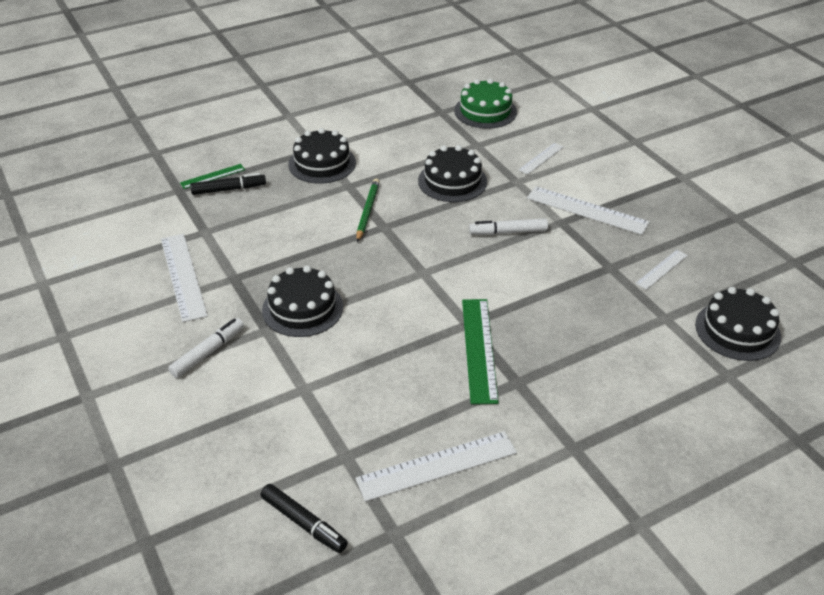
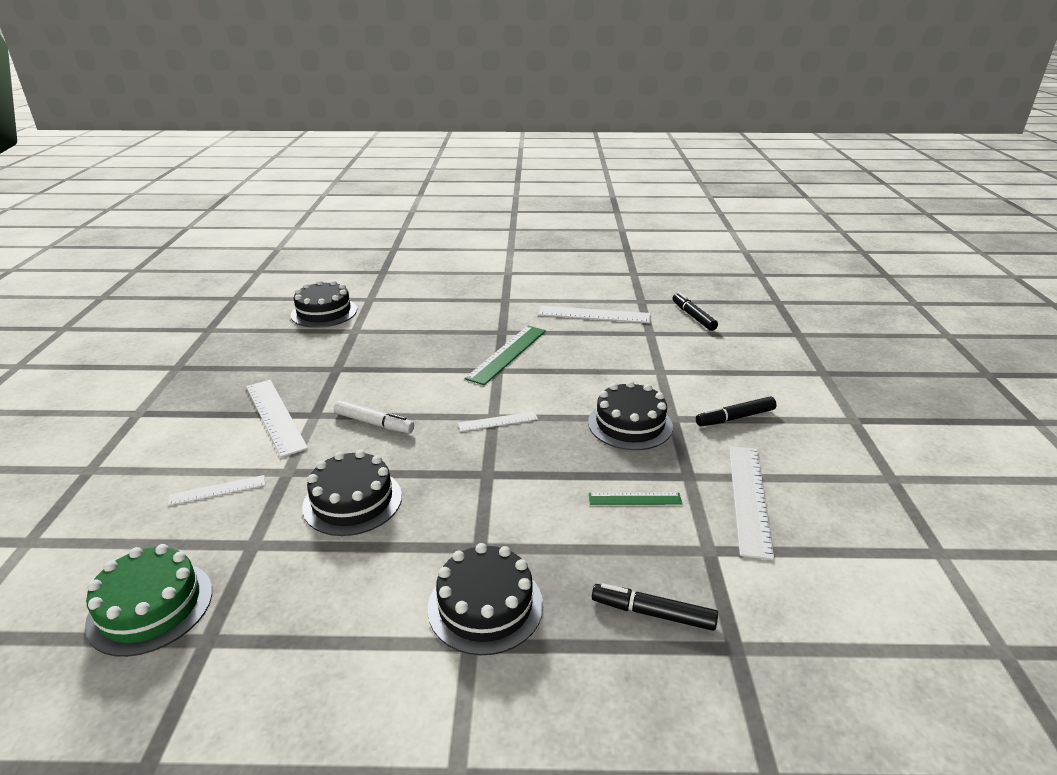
camera: 150 degrees left, 10 degrees down
white marker [168,318,244,378] -> black marker [696,397,776,426]
green ruler [180,164,245,189] -> green ruler moved to [589,493,682,505]
green pencil [356,178,380,242] -> none
white ruler [635,250,688,290] -> white ruler moved to [458,411,538,432]

